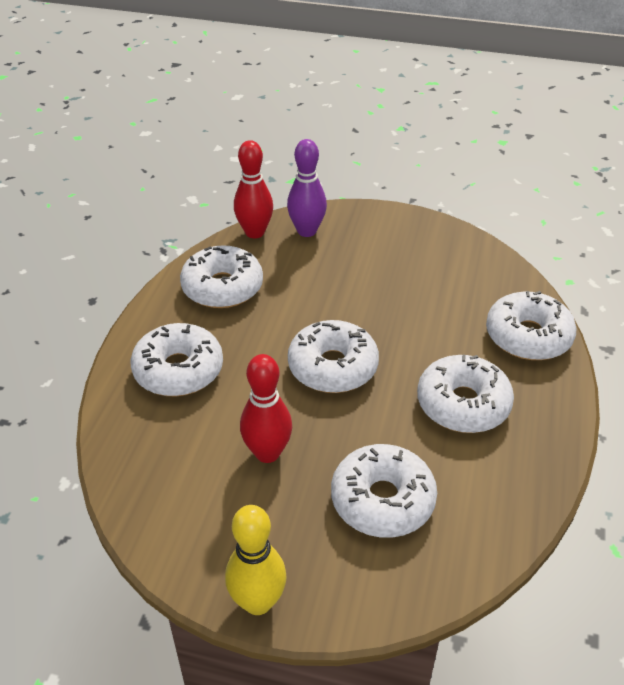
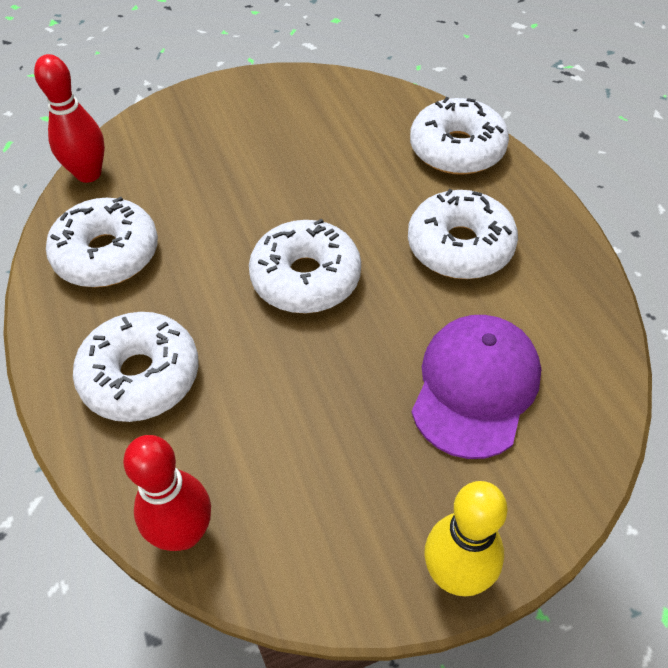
camera: 35 degrees left, 10 degrees up
red bowling pin [240,354,292,463] -> red bowling pin moved to [123,435,211,551]
purple bowling pin [287,139,327,237] -> none
white donut [331,444,437,538] -> purple cap [411,315,541,459]

